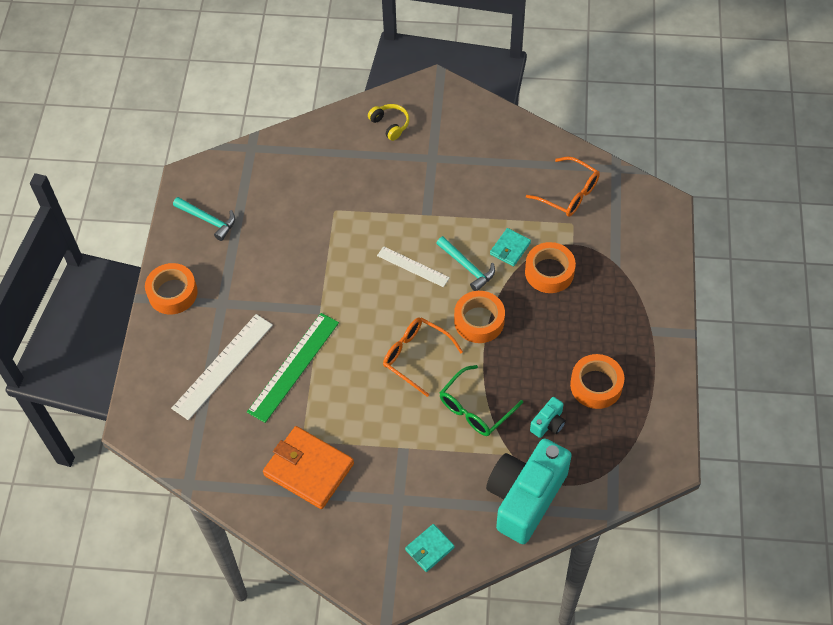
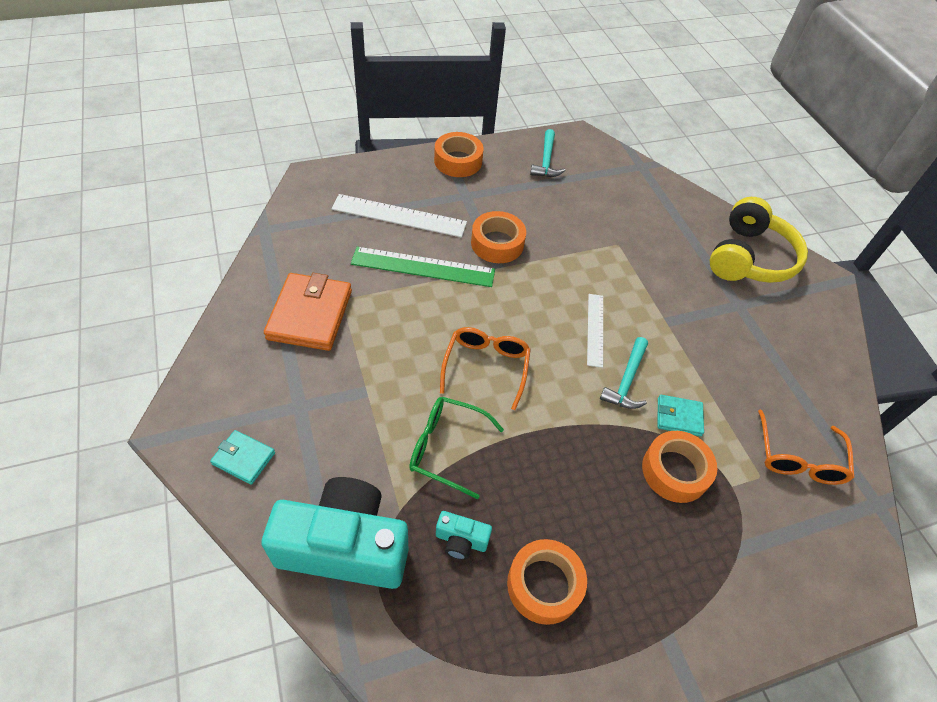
camera: 60 degrees right, 5 degrees down
yellow headphones [368,104,409,141] -> yellow headphones [710,197,808,283], size x2.11
orange tape [454,291,505,343] -> orange tape moved to [471,211,526,263]

